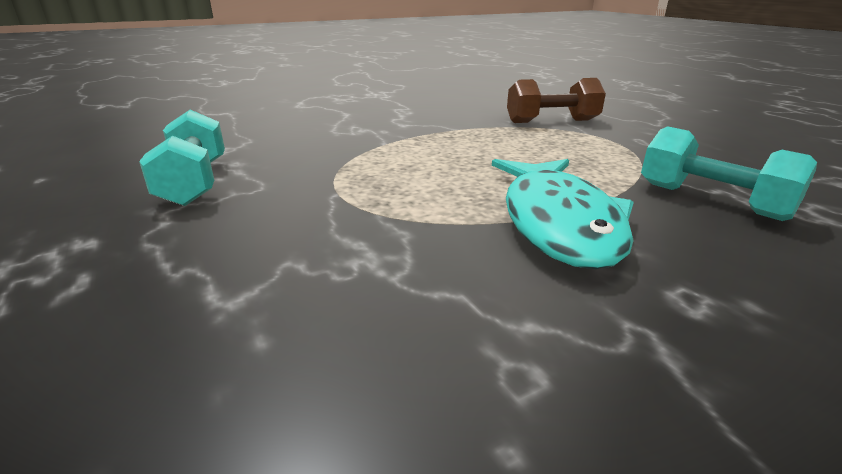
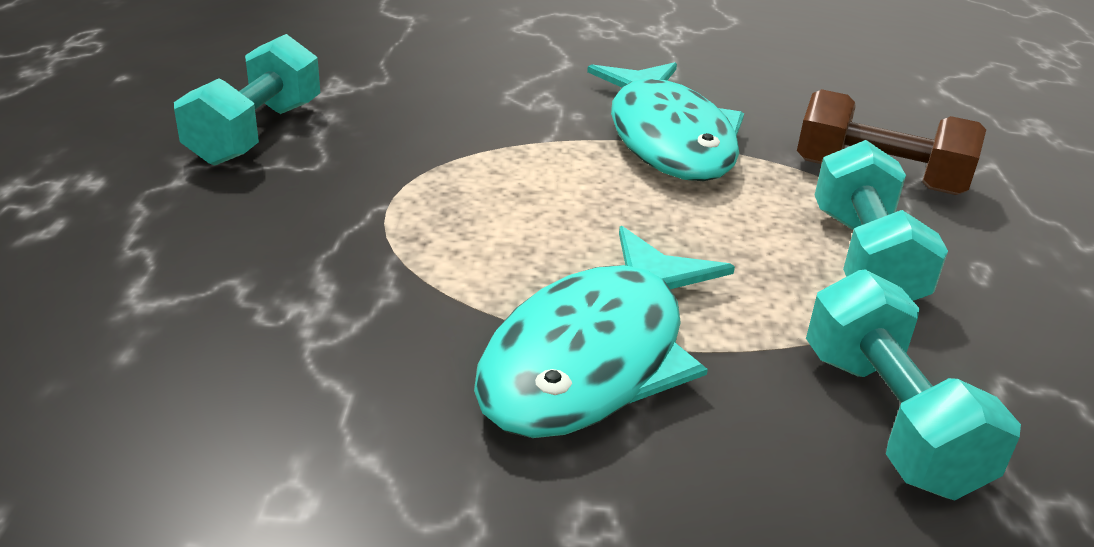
camera: 30 degrees right, 5 degrees up
none -> turquoise fish [587,62,744,181]
none -> turquoise dumbbell [815,140,948,301]

